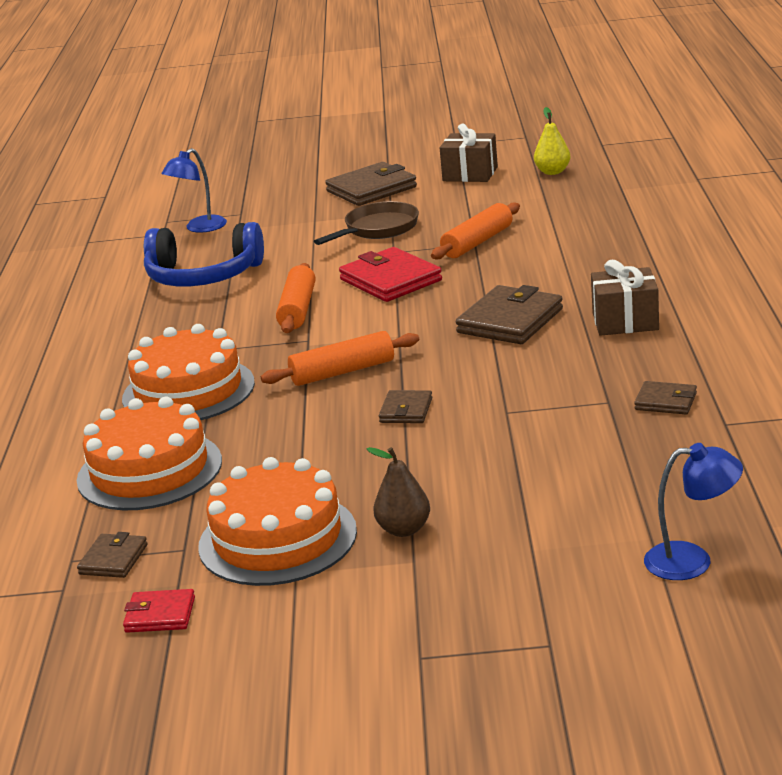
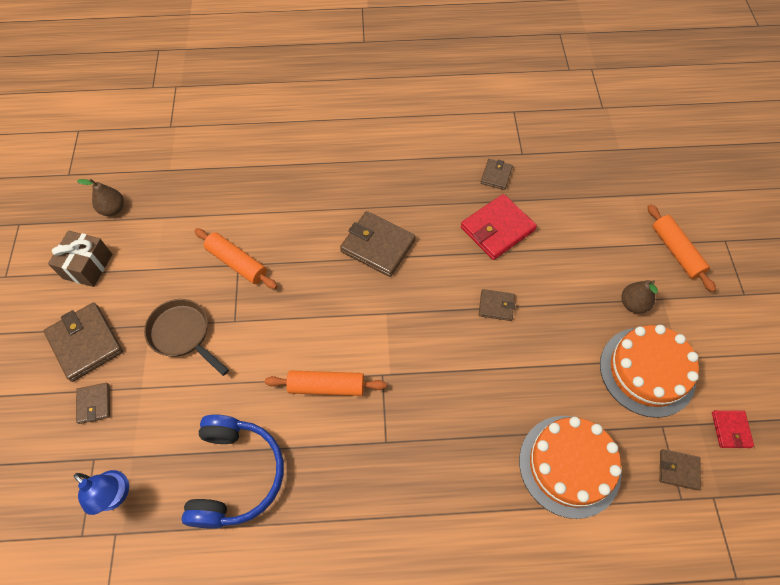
camera: 95 degrees left, 35 degrees up
orange cake [122,324,255,420] -> none
orange rolling pin [261,331,419,386] -> orange rolling pin moved to [648,204,716,292]
red wallet [339,247,442,302] -> red wallet moved to [461,194,537,260]
yellow pear [534,107,571,175] -> brown pear [77,179,124,216]
brown gift [591,260,659,336] -> none
blue lamp [644,443,743,580] -> none
none -> brown wallet [76,383,110,424]

